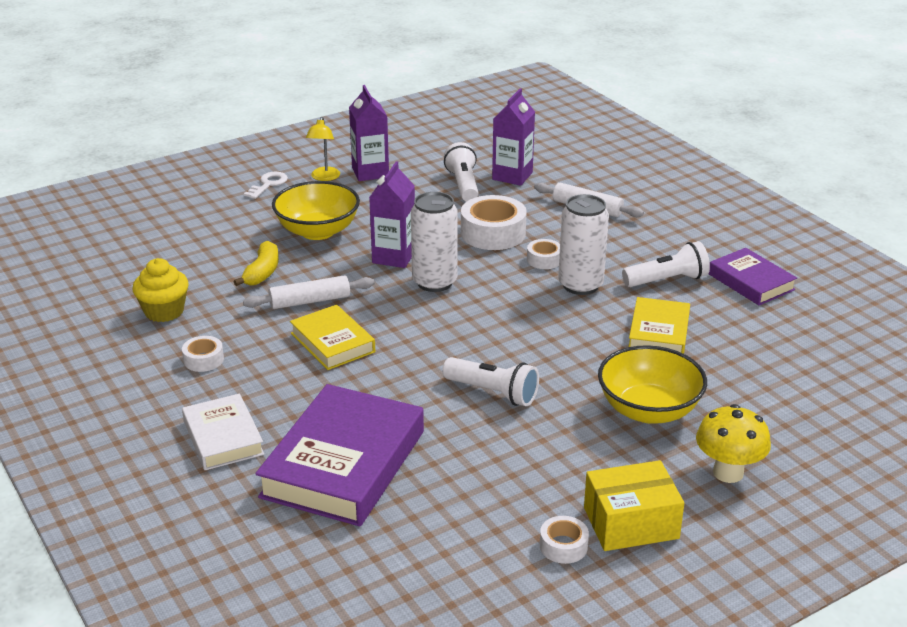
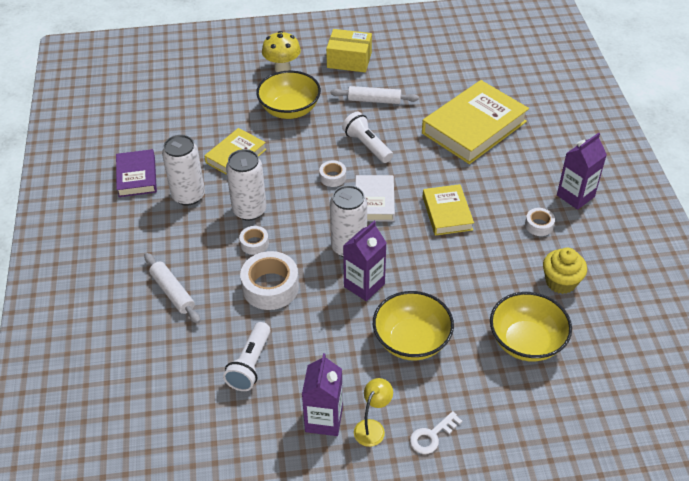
camera: 155 degrees left, 15 degrees up
white book [182,393,264,470] -> white book moved to [355,175,395,221]
yellow banana [233,241,279,286] -> none
white rolling pin [243,275,375,309] -> white rolling pin moved to [331,86,419,104]
purple book [255,384,424,526] -> yellow book [422,80,529,164]
purple carton [492,88,535,186] -> purple carton moved to [557,133,607,210]
white tape [540,516,589,564] -> white tape moved to [319,160,346,187]
white flashlight [622,241,710,287] -> white can [162,135,205,206]
none -> yellow bowl [490,292,572,361]

